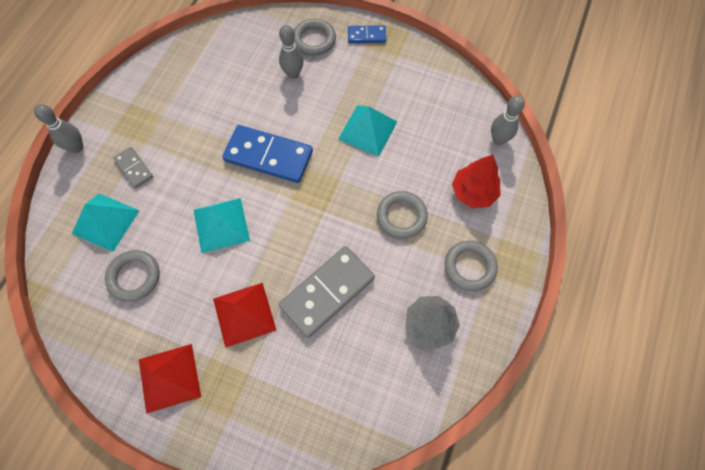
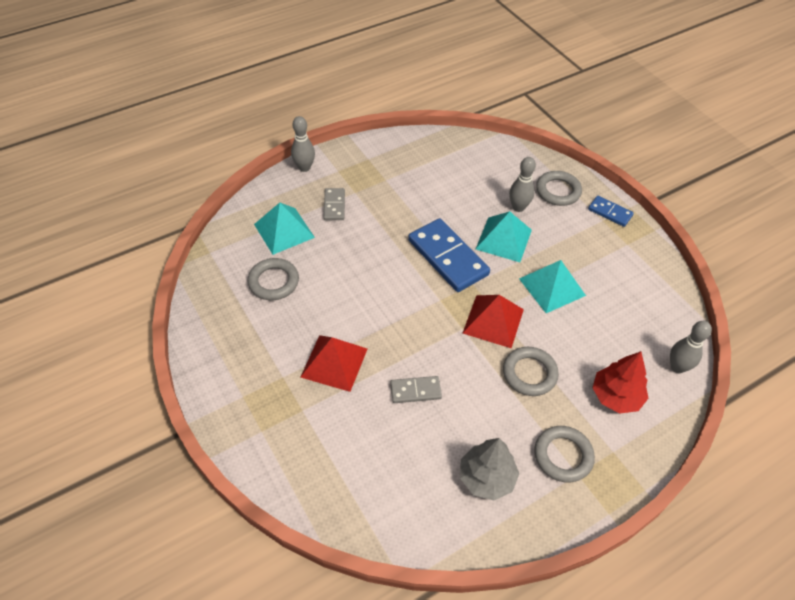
camera: 35 degrees right, 15 degrees down
red pyramid [139,344,201,414] -> red pyramid moved to [463,295,524,348]
turquoise pyramid [194,198,250,253] -> turquoise pyramid moved to [476,211,532,262]
grey domino [279,246,375,338] -> grey domino [390,376,442,403], size x0.52

